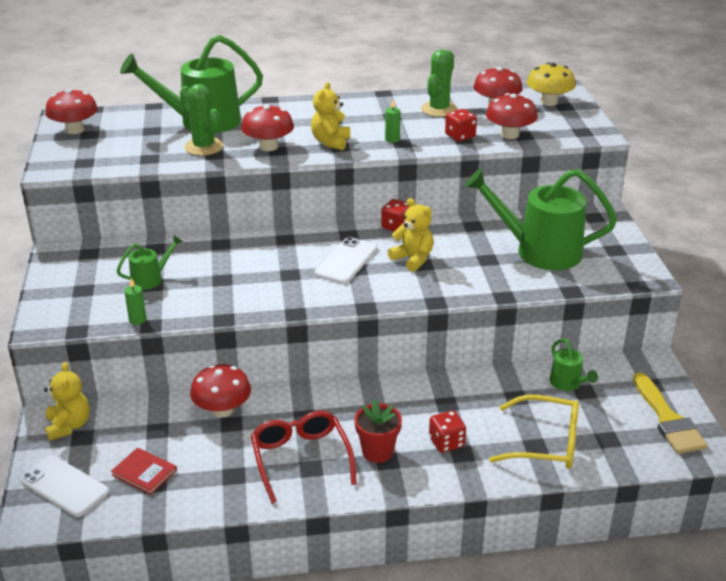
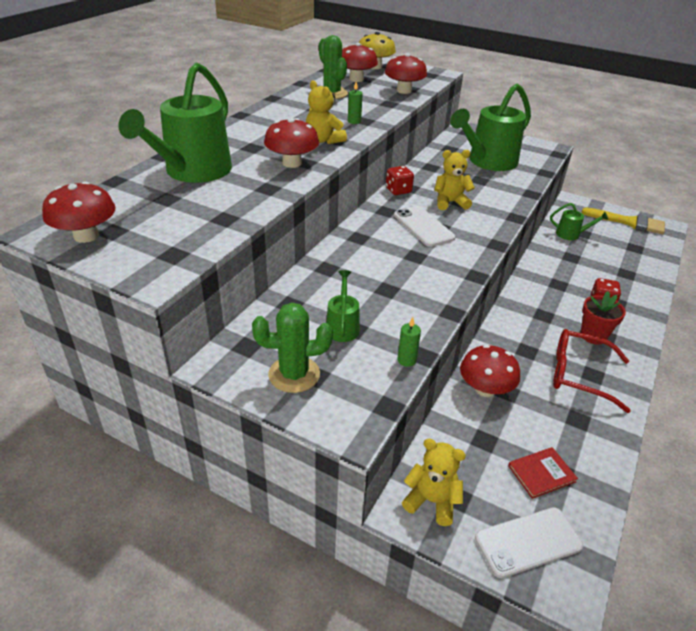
camera: 55 degrees left, 5 degrees up
green cactus [180,84,223,156] -> green cactus moved to [252,302,333,393]
red dice [445,109,477,141] -> none
yellow glasses [489,394,579,469] -> none

